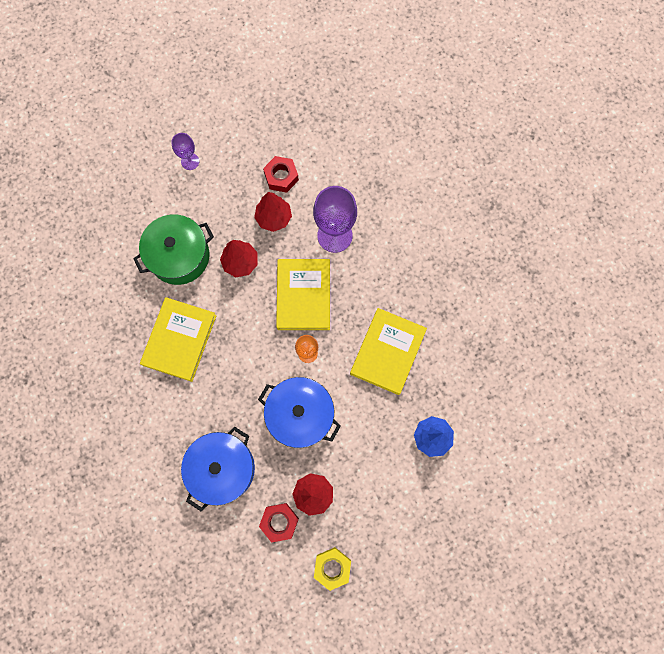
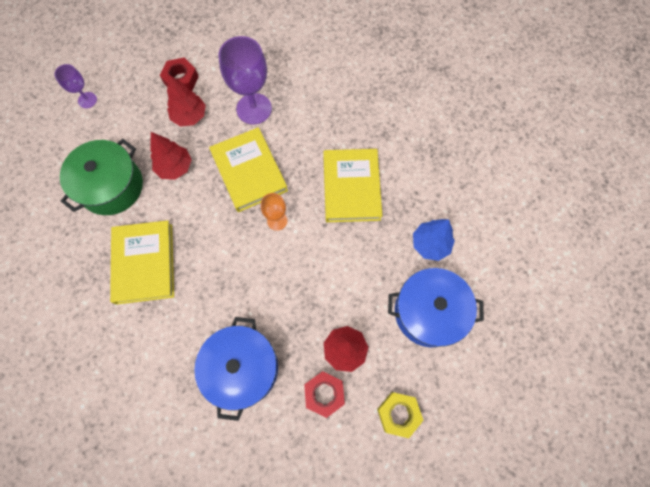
camera: 25 degrees left, 5 degrees down
blue pot [258,377,341,448] -> blue pot moved to [388,268,484,347]

